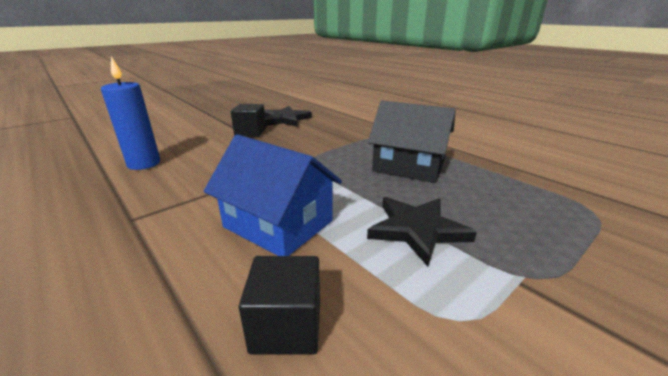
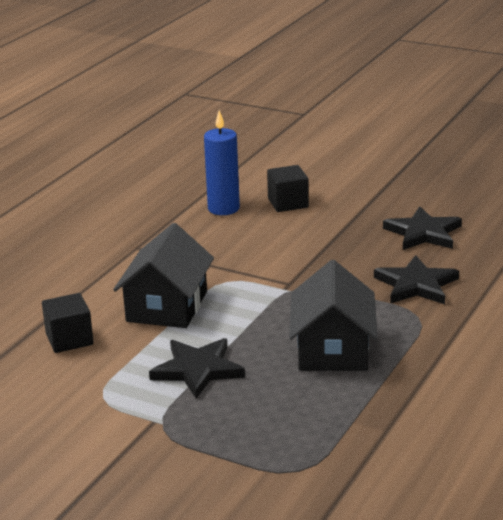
camera: 70 degrees right, 0 degrees up
blue house [204,134,342,256] -> black house [113,223,214,328]
black cube [231,104,266,137] -> black cube moved to [267,165,309,212]
none -> black star [374,255,459,304]

